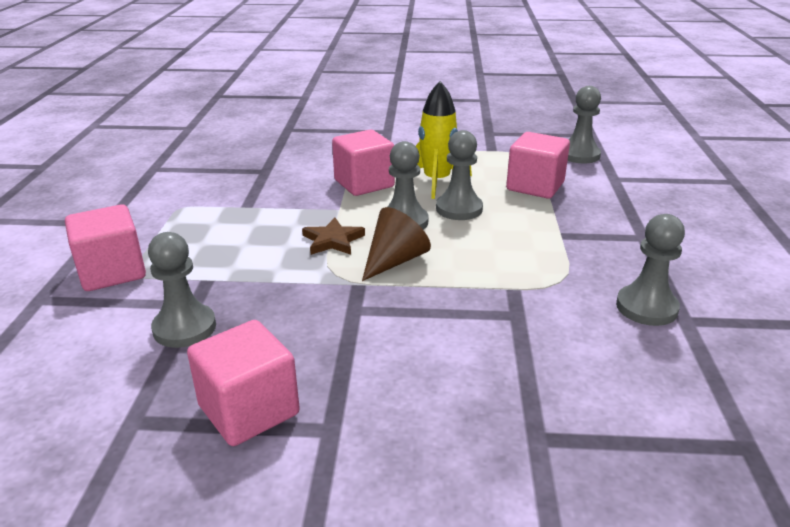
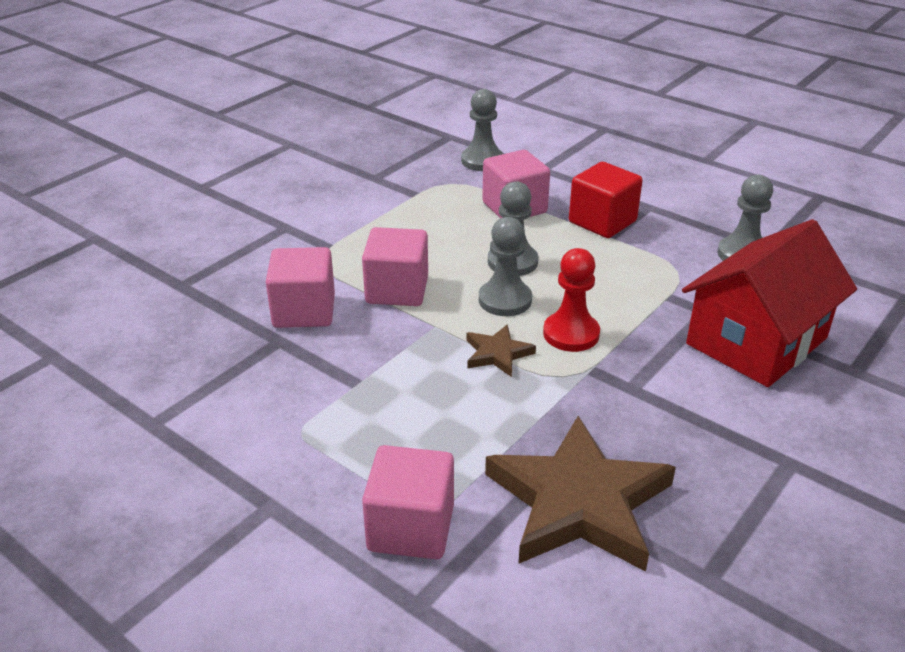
camera: 55 degrees left, 5 degrees up
grey pawn [148,232,216,348] -> brown star [485,416,676,572]
pink cube [187,320,300,446] -> pink cube moved to [266,247,335,328]
brown cone [362,207,431,281] -> red pawn [543,248,600,352]
yellow rocket [416,81,472,199] -> none
none -> red cube [569,162,643,238]
none -> red house [682,219,857,387]

